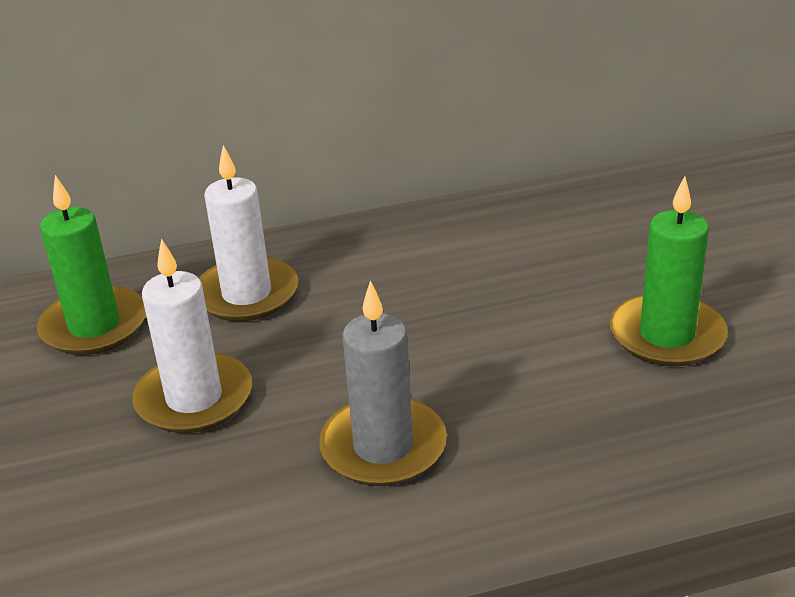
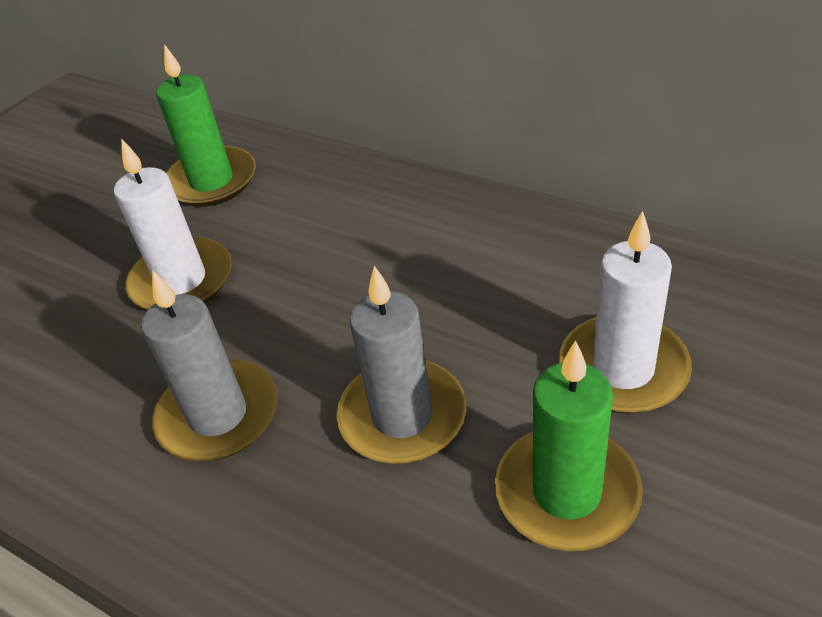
camera: 50 degrees right, 10 degrees up
white candle [199,145,298,322] -> white candle moved to [559,211,692,413]
none -> grey candle [336,266,466,464]

